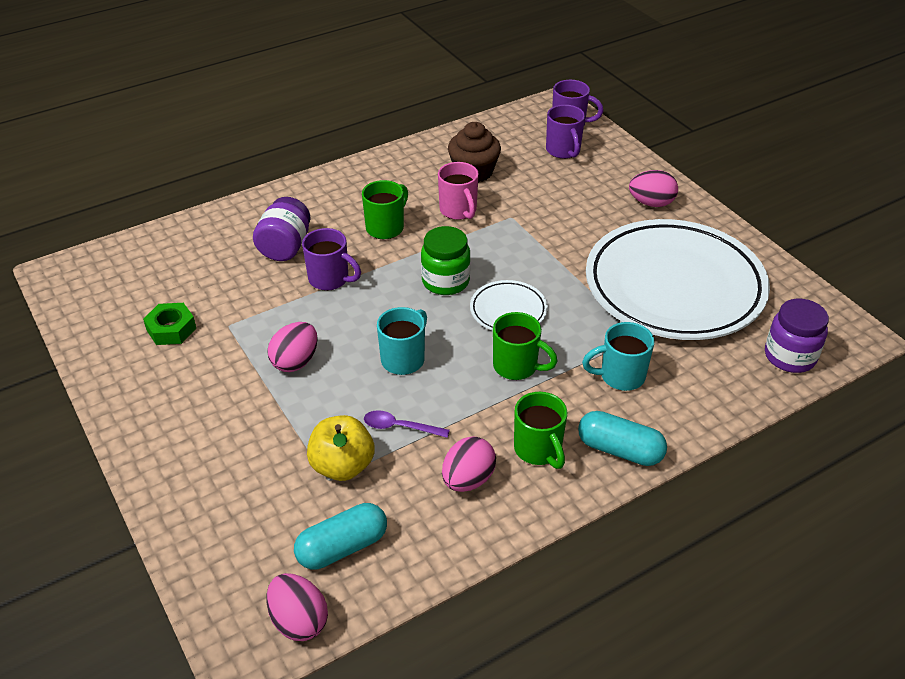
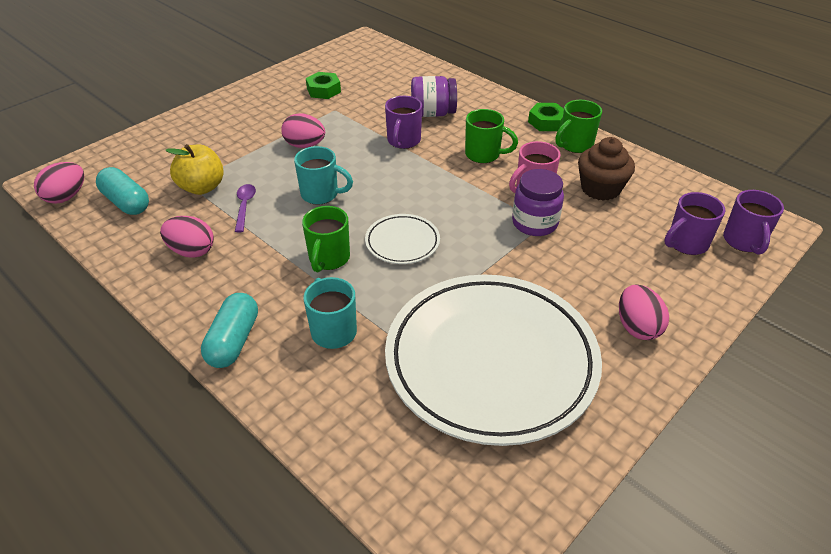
camera: 75 degrees right, 0 degrees up
green jar [421,226,471,295] -> none
green mug [514,392,567,469] -> green mug moved to [555,100,602,153]
purple jar [765,299,829,373] -> purple jar moved to [512,169,564,236]
none -> green nut [528,103,564,131]

